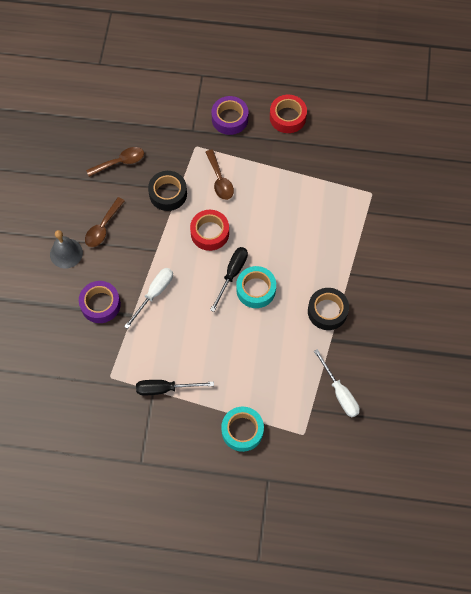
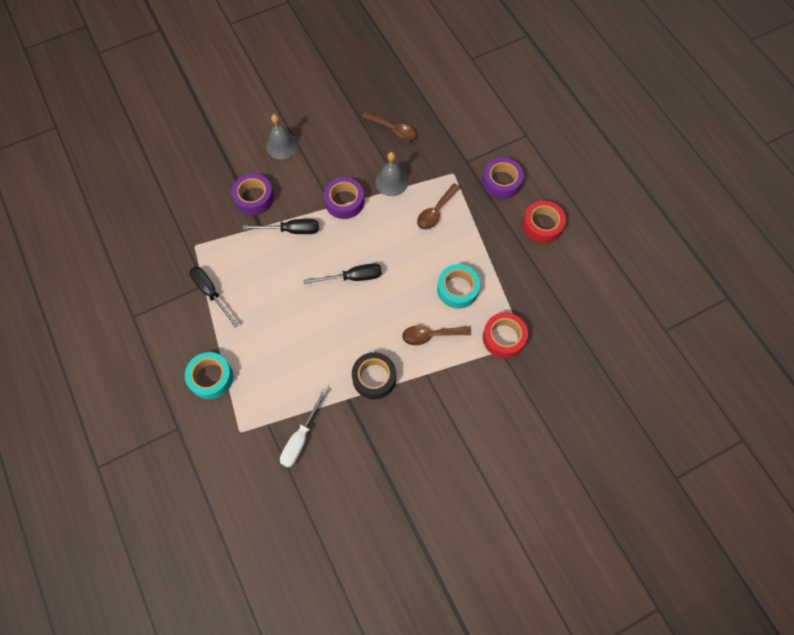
camera: 55 degrees right, 0 degrees up
brown spoon [85,197,125,247] -> brown spoon moved to [402,325,471,345]
white screwdriver [124,268,173,329] -> black screwdriver [243,219,319,234]
black tape [148,171,187,211] -> grey bell [375,152,408,196]
red tape [190,210,229,251] -> red tape moved to [483,312,528,358]
turquoise tape [236,266,276,308] -> turquoise tape moved to [437,264,480,309]
none -> purple tape [324,177,364,219]

